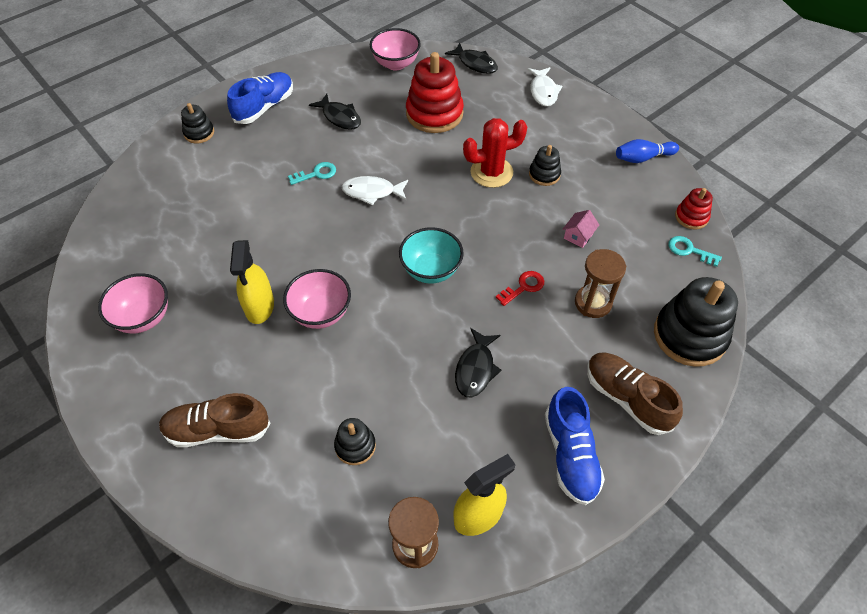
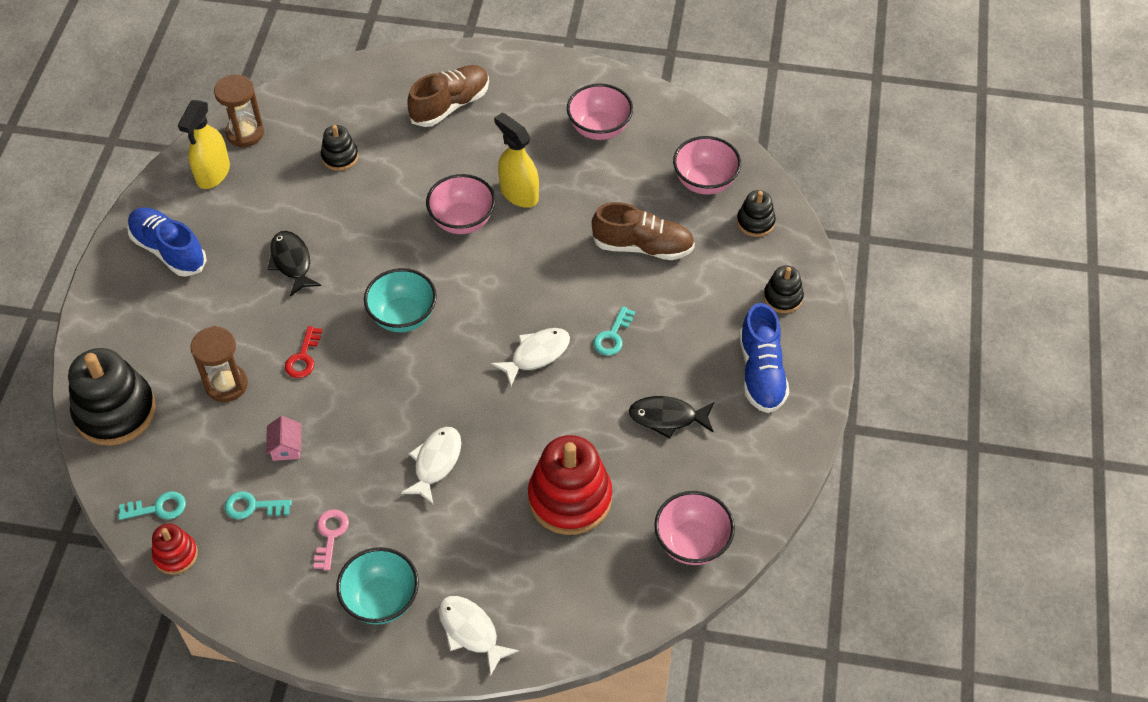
camera: 140 degrees right, 0 degrees up
black fish [445,43,498,74] -> none
red cactus [463,118,527,188] -> white fish [401,427,461,504]
black stacking toy [529,145,561,186] -> black stacking toy moved to [737,190,776,237]
brown shoe [587,353,683,435] -> brown shoe moved to [592,202,695,260]
blue bowling pin [616,139,679,163] -> none
none -> turquoise key [225,491,292,519]
none -> pink key [314,509,349,571]
none -> turquoise bowl [336,547,419,625]
none -> pink bowl [673,136,741,195]

